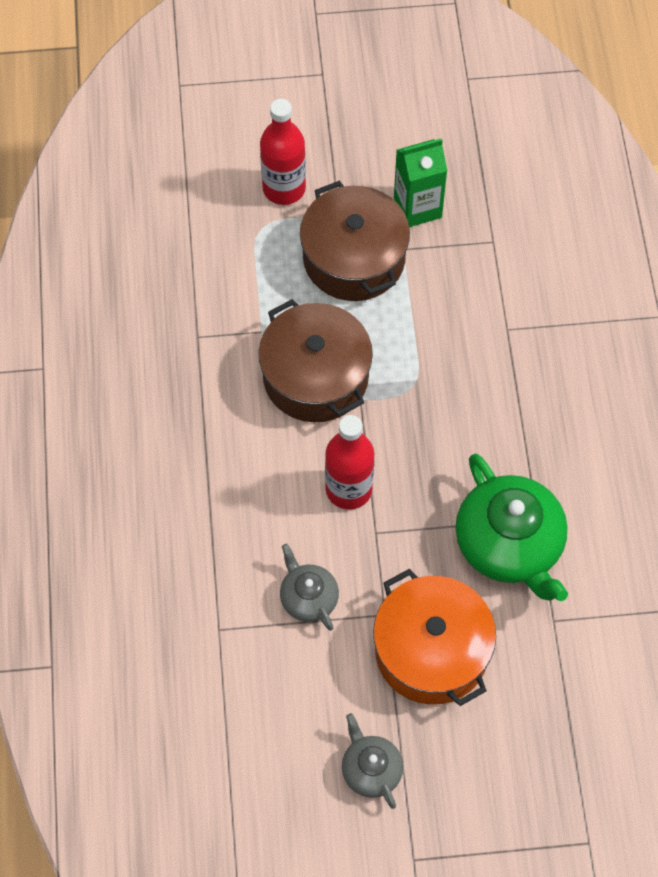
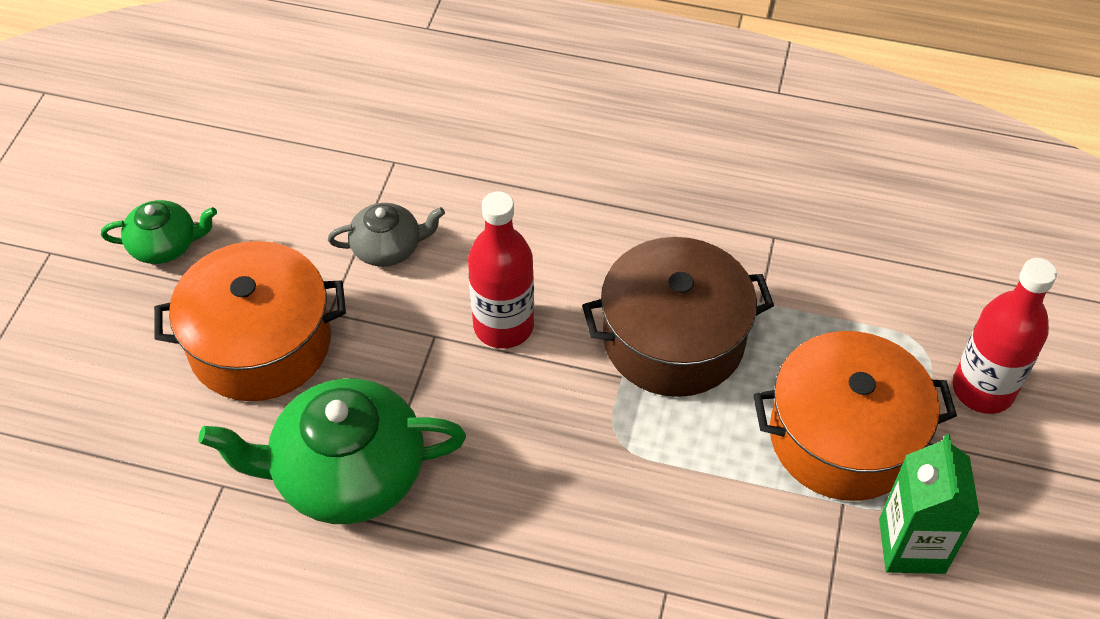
camera: 110 degrees right, 10 degrees down
brown pot [300,181,410,301] -> orange pot [753,331,957,501]
grey teapot [342,713,403,809] -> green teapot [101,200,217,264]

